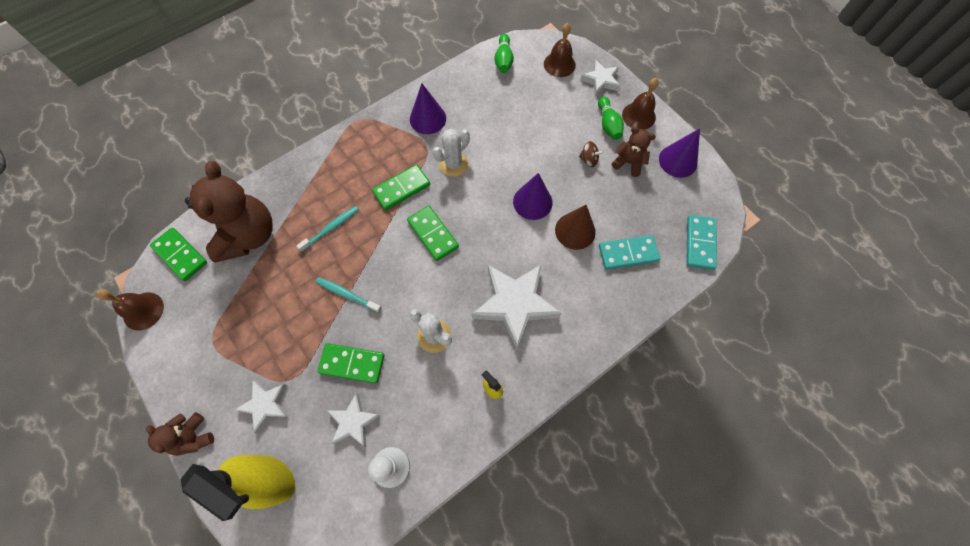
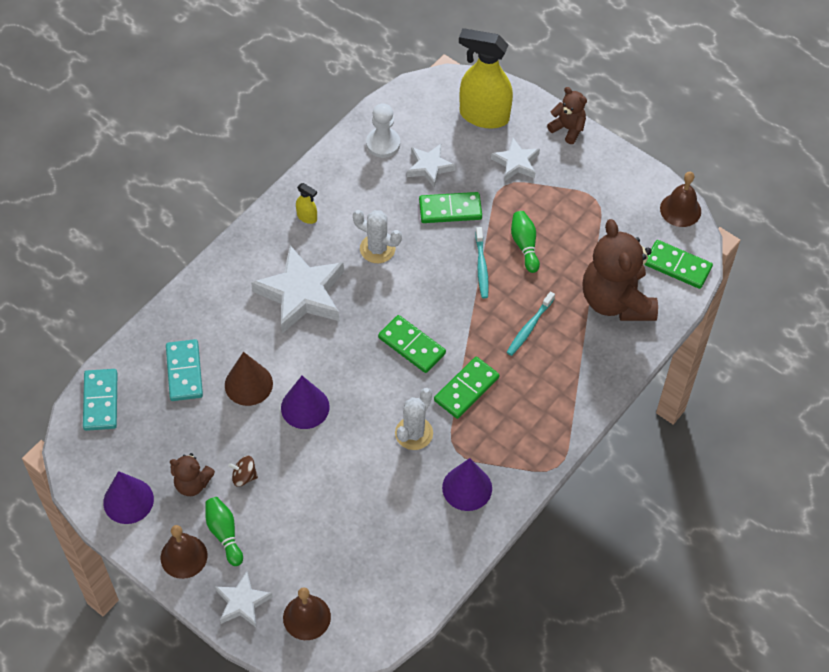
camera: 165 degrees right, 10 degrees down
turquoise toothbrush [316,277,382,313] -> turquoise toothbrush turned 75 degrees clockwise [475,227,489,298]
green bowling pin [494,34,514,73] -> green bowling pin moved to [511,211,540,273]
turquoise domino [599,235,660,270] -> turquoise domino turned 75 degrees counterclockwise [166,339,203,401]

